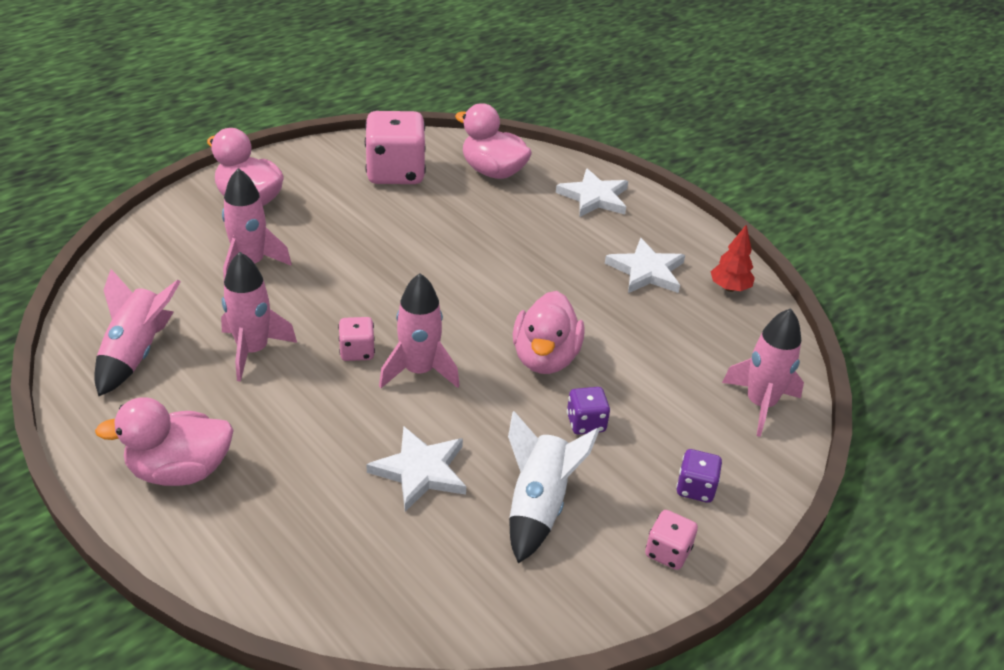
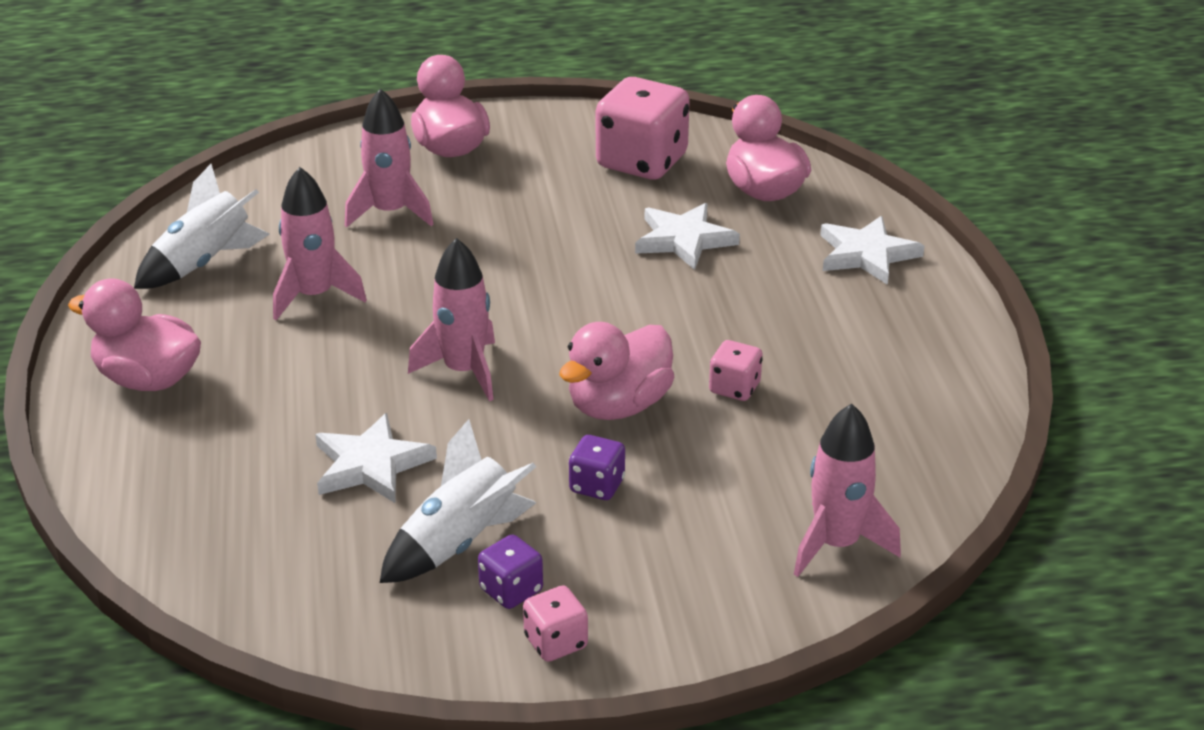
camera: 35 degrees right, 5 degrees down
pink rocket [94,269,181,396] -> white rocket [134,164,270,289]
pink dice [338,317,375,361] -> pink dice moved to [709,340,763,401]
white star [605,238,685,293] -> white star moved to [635,203,740,270]
purple dice [676,449,722,503] -> purple dice moved to [478,534,543,609]
red tree [711,224,755,292] -> none

